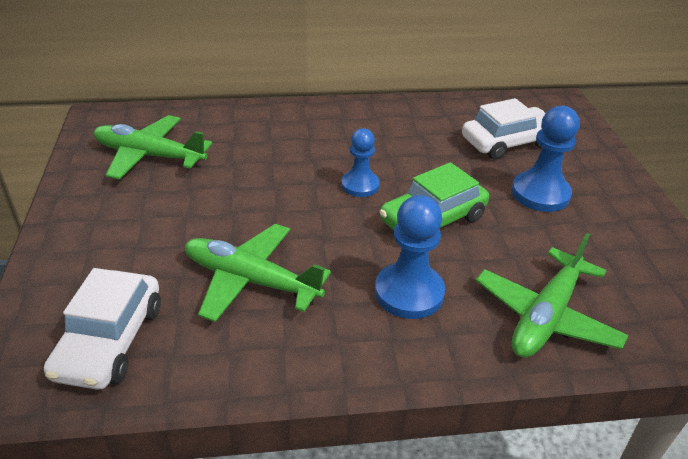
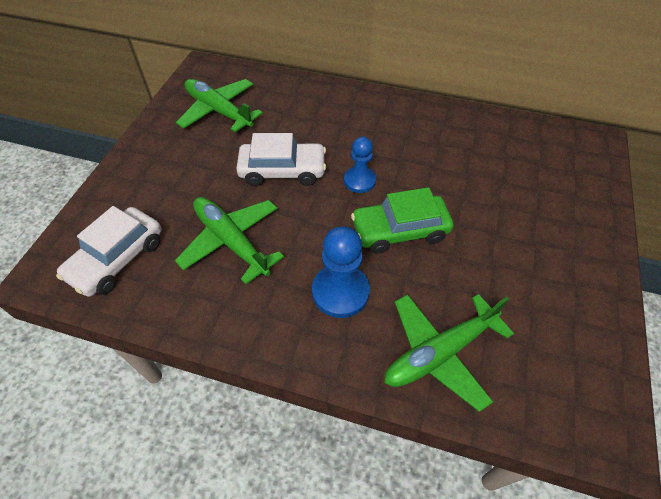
camera: 25 degrees right, 15 degrees up
white car [462,98,545,160] -> white car moved to [236,133,326,186]
blue pawn [512,106,580,212] -> none

